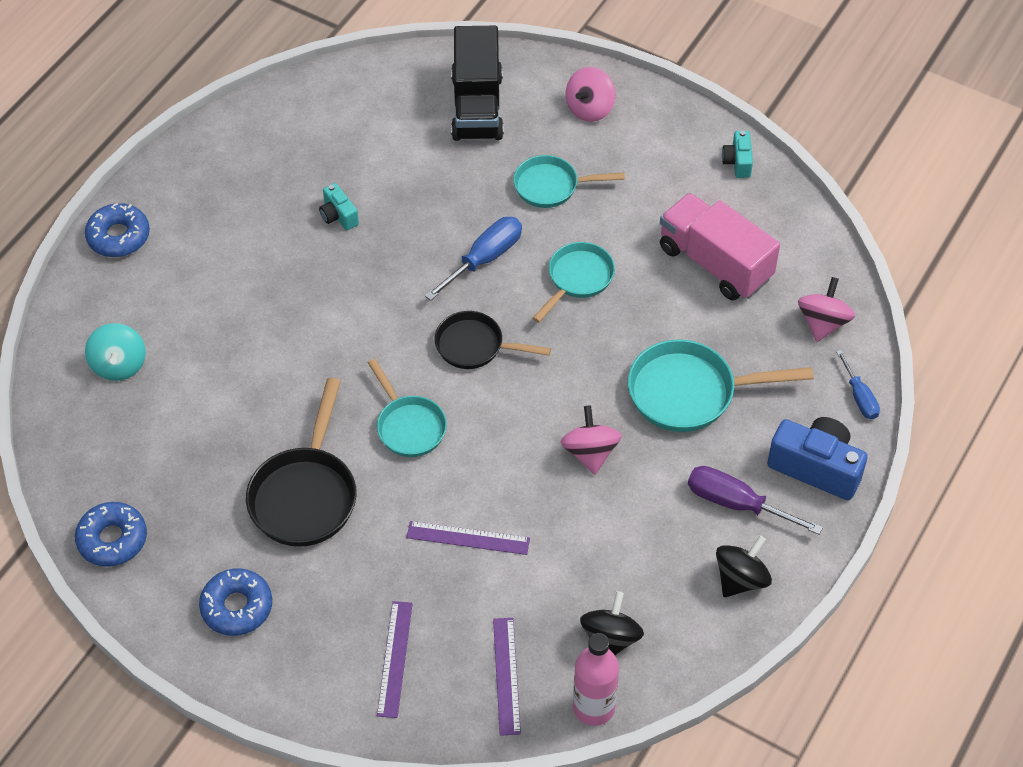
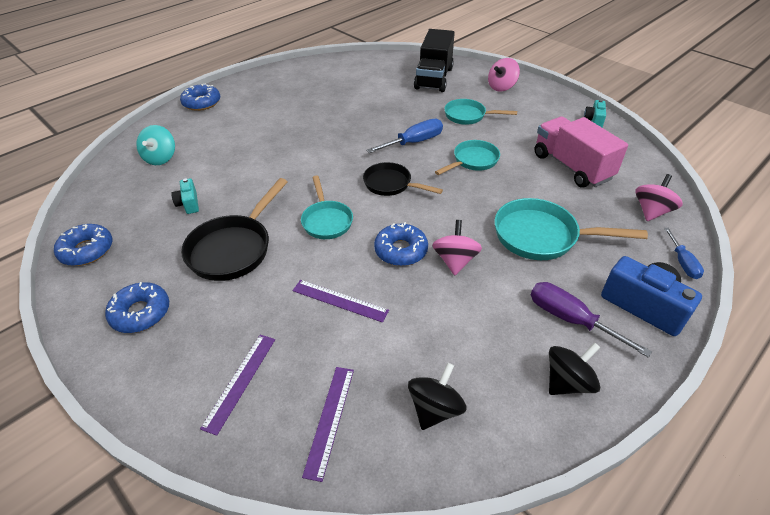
camera: 15 degrees right, 10 degrees down
turquoise camera [319,183,359,230] -> turquoise camera moved to [171,178,199,214]
pink bottle [573,633,619,726] -> none
none -> blue donut [374,222,428,266]

